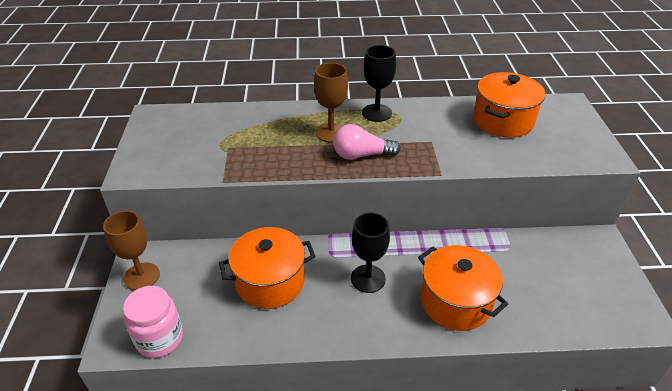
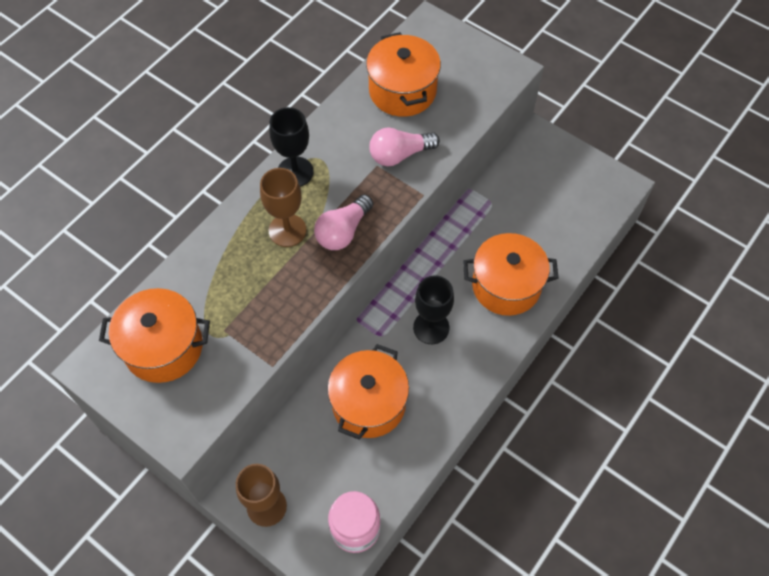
camera: 50 degrees left, 20 degrees up
none -> orange pot [99,288,210,383]
none -> pink light bulb [369,127,440,166]

